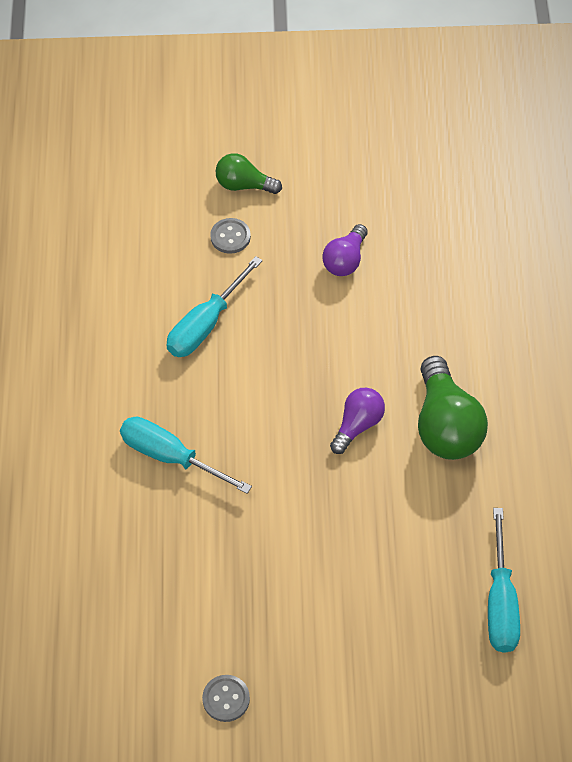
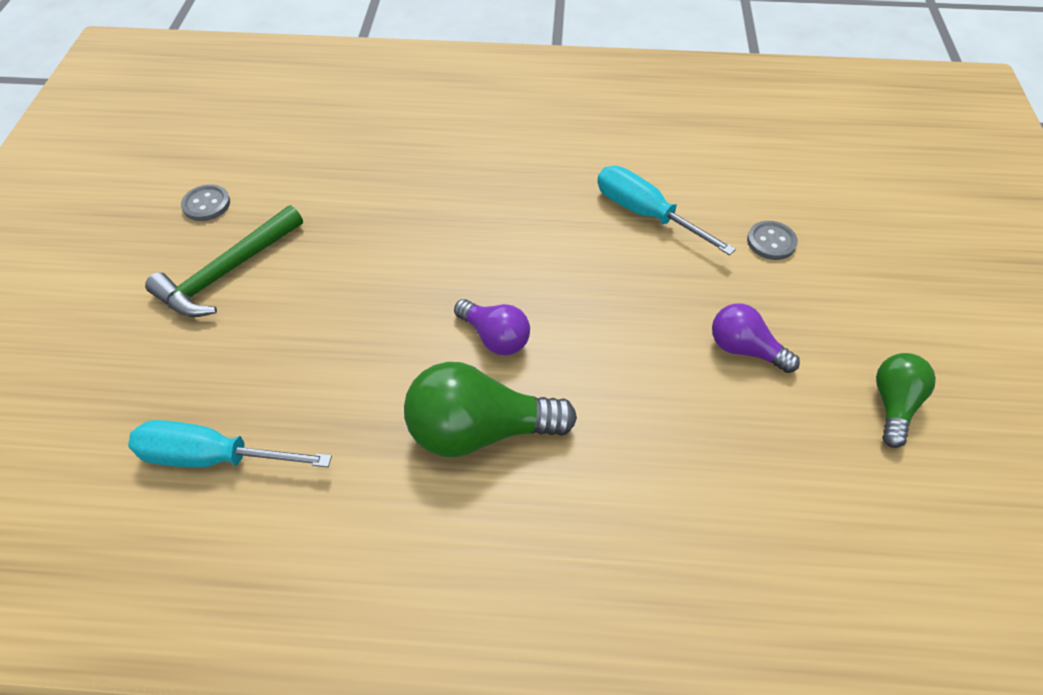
camera: 95 degrees right, 5 degrees down
turquoise screwdriver [120,417,252,494] -> none
green light bulb [216,153,282,194] -> green light bulb moved to [876,353,936,448]
none -> green hammer [145,205,303,317]

